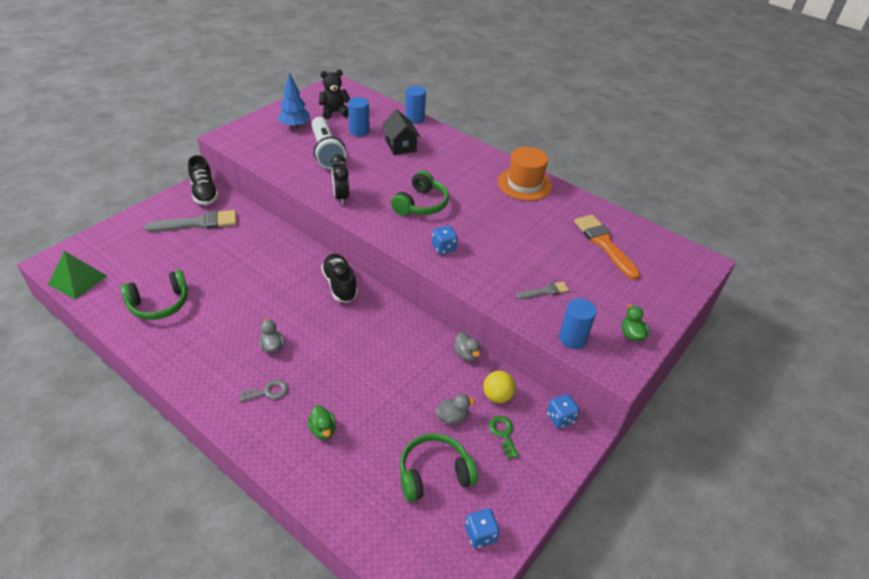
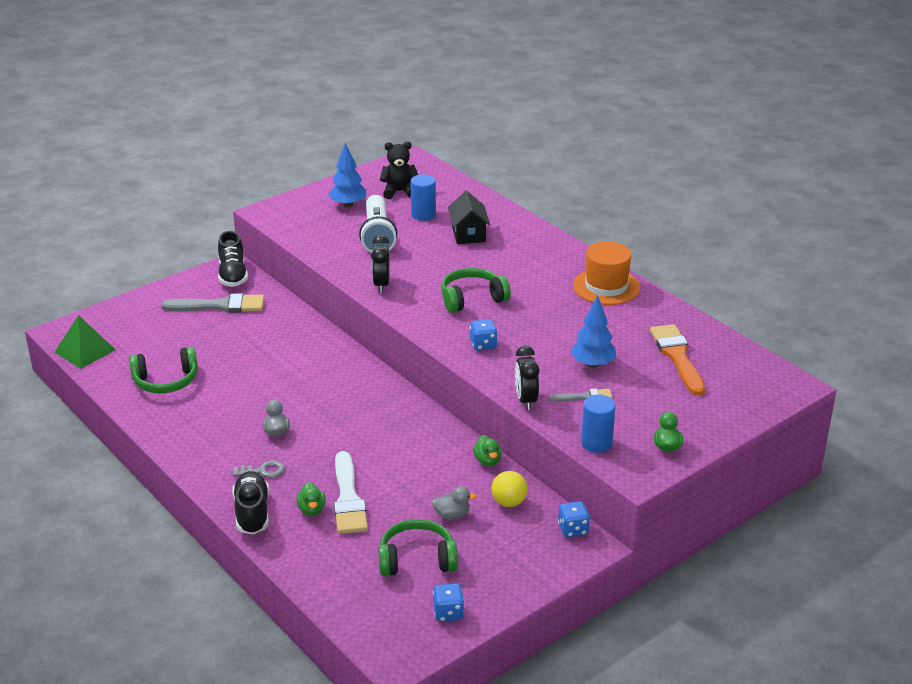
camera: 15 degrees right, 10 degrees down
black shoe [321,254,358,302] -> black shoe moved to [232,471,269,535]
green headphones [391,170,449,215] -> green headphones turned 150 degrees counterclockwise [441,268,511,313]
blue cylinder [405,86,426,124] -> none
grey duck [454,332,480,361] -> green duck [473,435,502,466]
green key [489,416,519,459] -> none
none -> white brush [334,451,368,534]
none -> black clock [515,346,539,410]
none -> blue tree [571,295,616,368]

